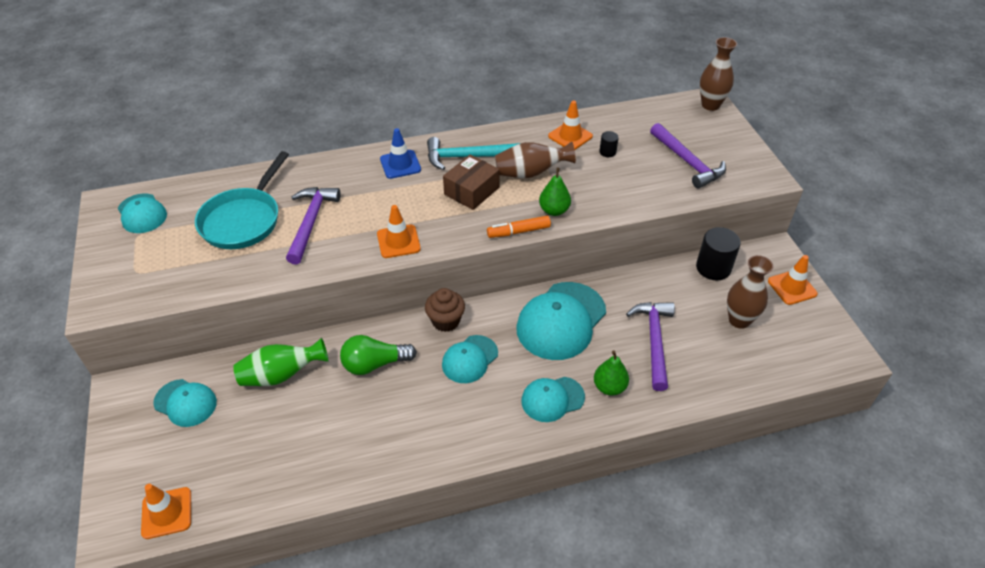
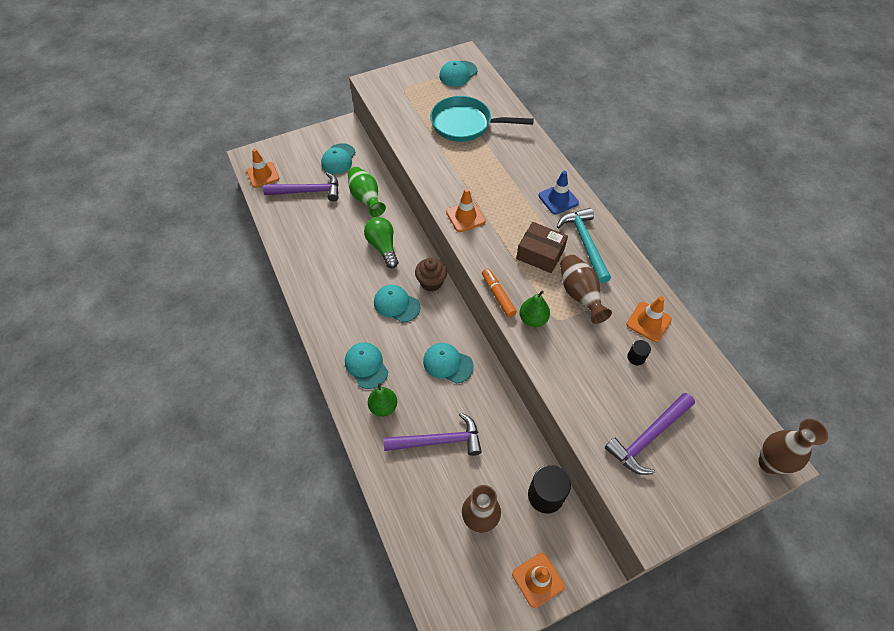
camera: 80 degrees right, 10 degrees up
purple hammer [286,187,341,265] -> purple hammer moved to [263,172,339,201]
turquoise cap [516,282,606,360] -> turquoise cap [423,343,474,383], size x0.58

